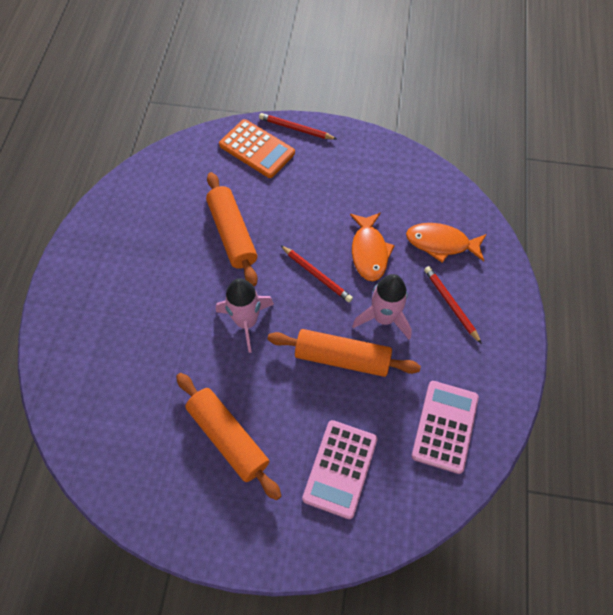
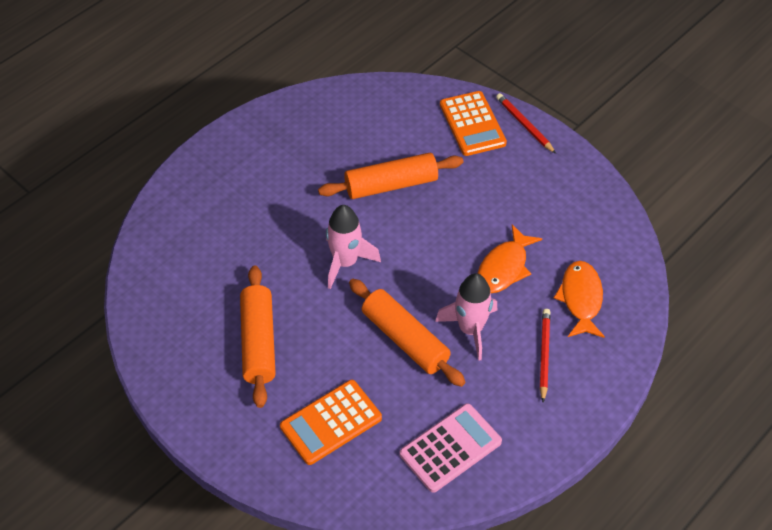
camera: 35 degrees right, 10 degrees down
orange rolling pin [206,172,258,286] -> orange rolling pin turned 60 degrees clockwise [318,153,463,199]
red pencil [281,245,353,302] -> none
pink calculator [302,420,378,519] -> orange calculator [280,380,382,465]
orange fish [406,223,487,263] -> orange fish turned 45 degrees clockwise [554,261,605,338]

